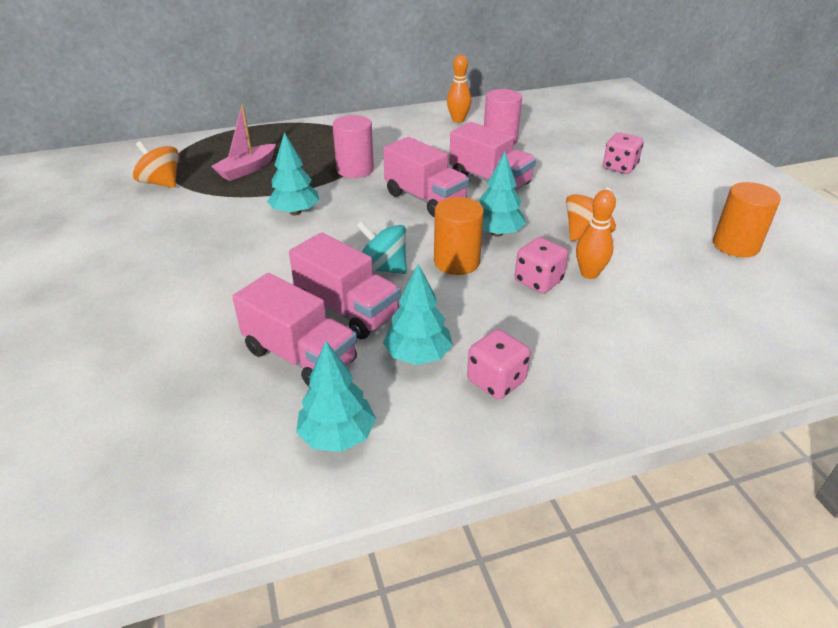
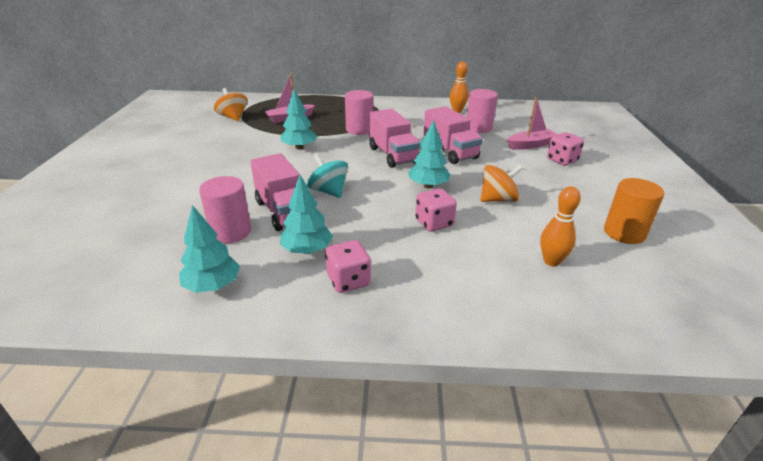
camera: 20 degrees right, 5 degrees down
pink truck [232,273,357,387] -> pink cylinder [199,176,251,243]
orange cylinder [434,197,484,275] -> none
orange bowling pin [576,190,616,279] -> orange bowling pin moved to [540,186,581,266]
none -> pink boat [507,97,558,150]

